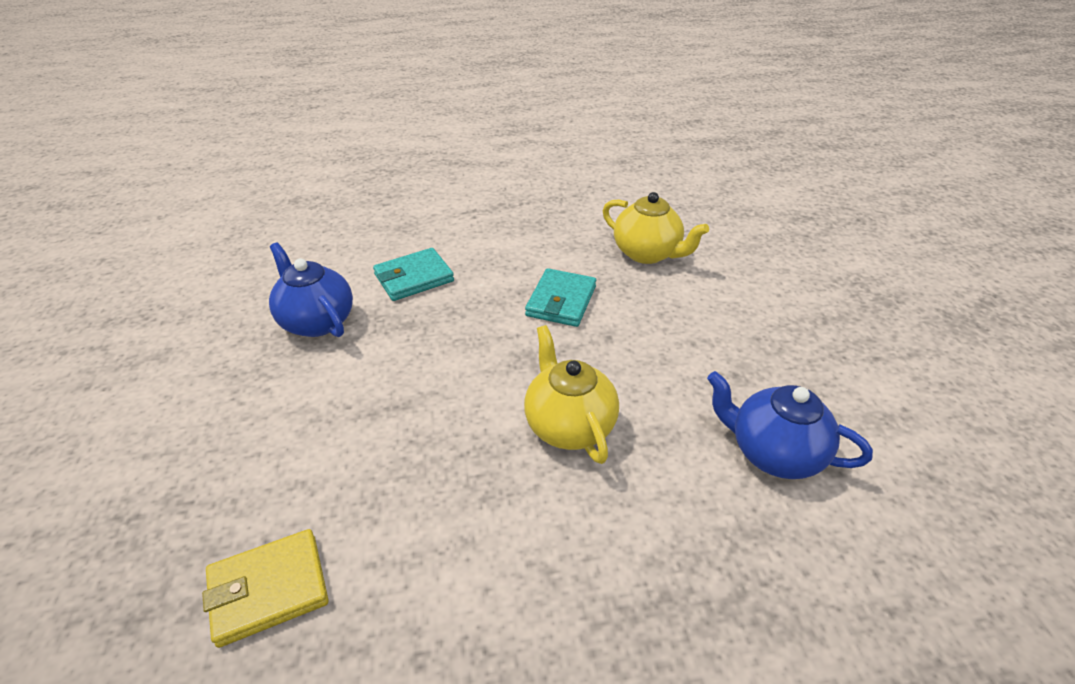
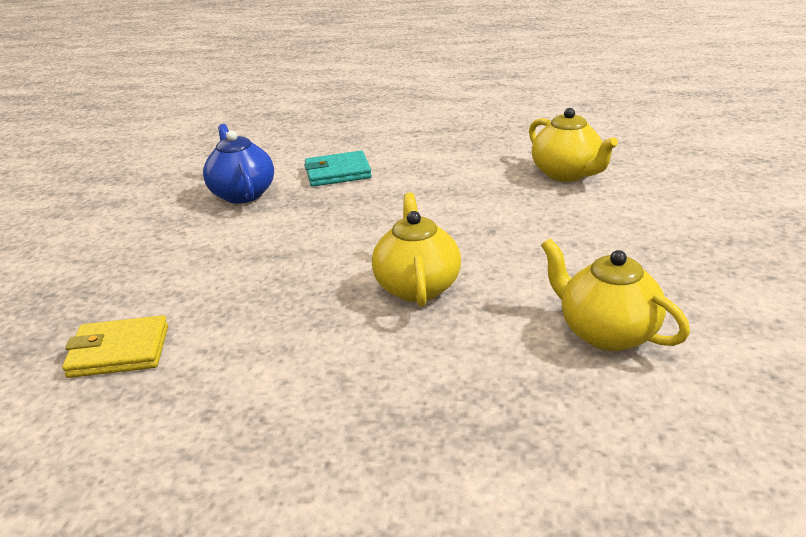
camera: 20 degrees right, 10 degrees down
turquoise wallet [525,268,596,327] -> none
blue teapot [707,371,873,479] -> yellow teapot [541,238,690,351]

